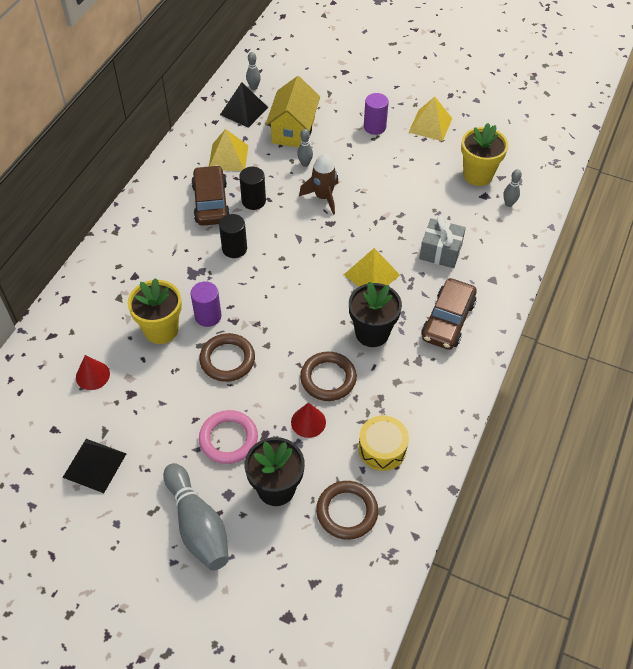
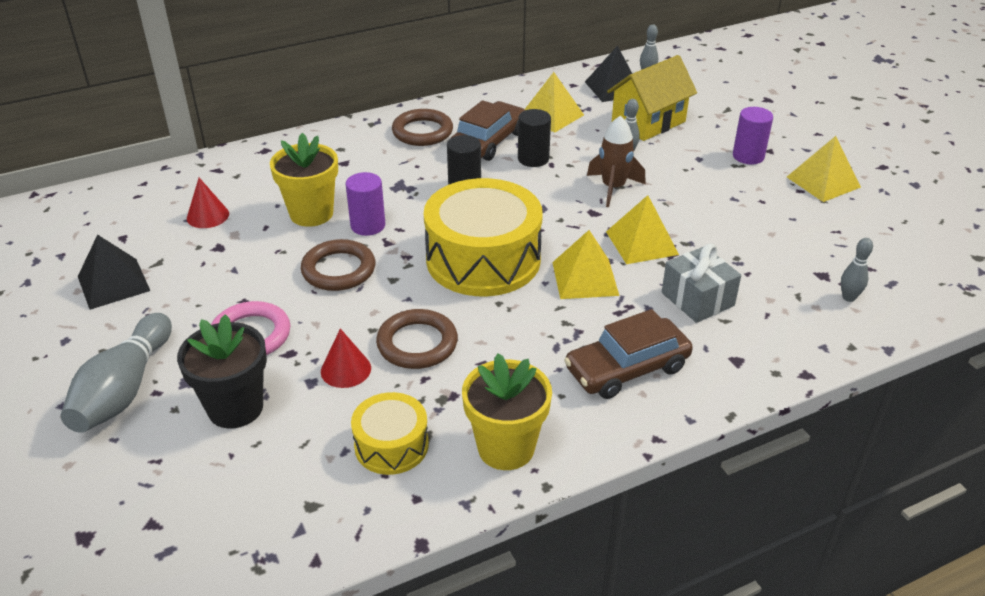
camera: 40 degrees right, 15 degrees down
brown ring [316,481,378,540] -> brown ring moved to [392,109,453,146]
black flower pot [349,281,402,347] -> none
yellow flower pot [461,123,508,186] -> yellow flower pot moved to [462,353,552,470]
none -> yellow drum [424,178,543,296]
none -> yellow pyramid [606,195,679,264]

